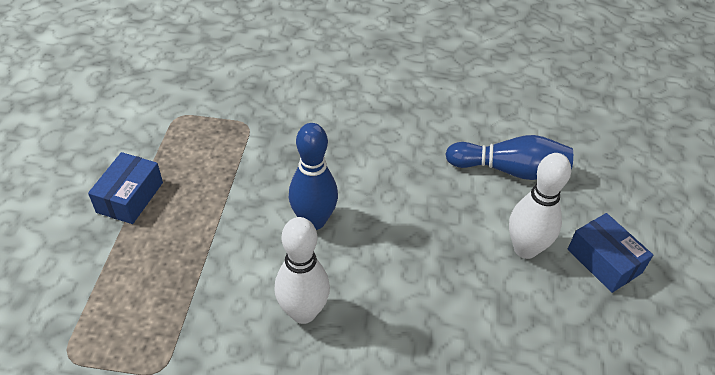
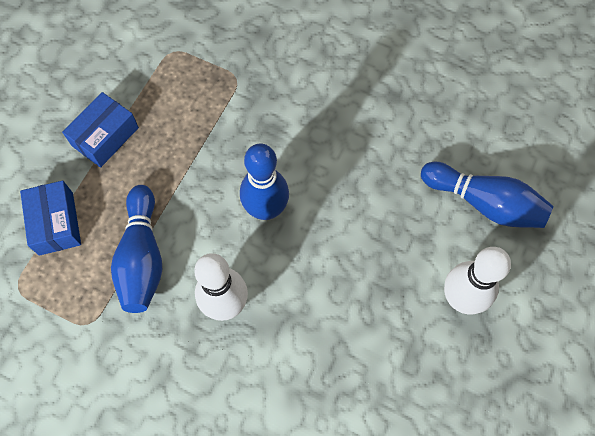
camera: 20 degrees right, 20 degrees up
blue box [568,213,653,293] -> blue box moved to [20,180,81,256]
none -> blue bowling pin [111,185,162,313]

